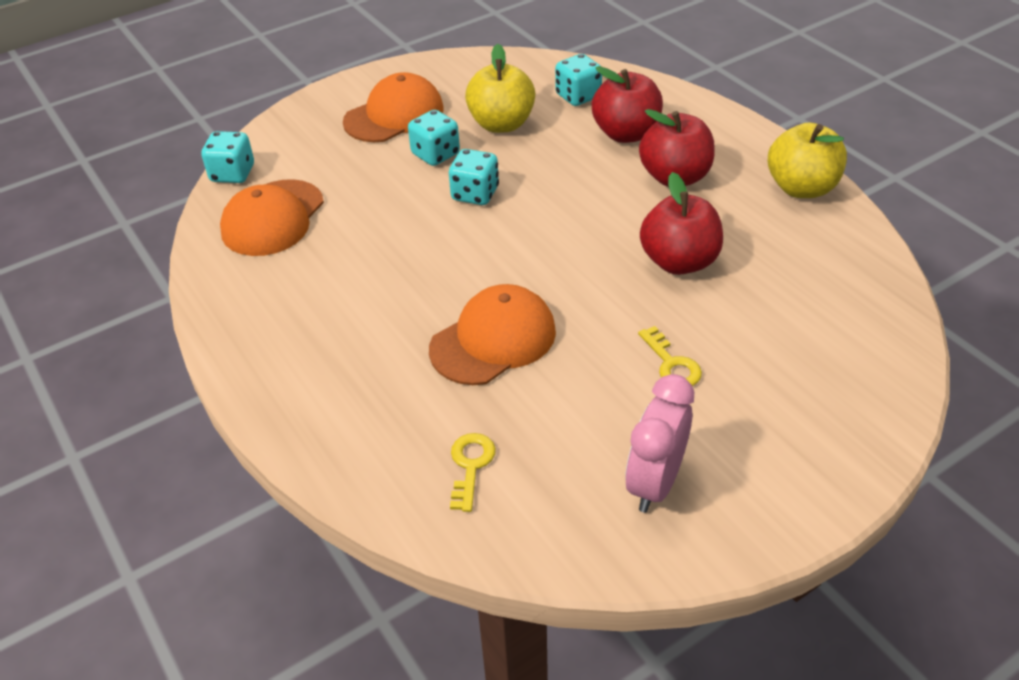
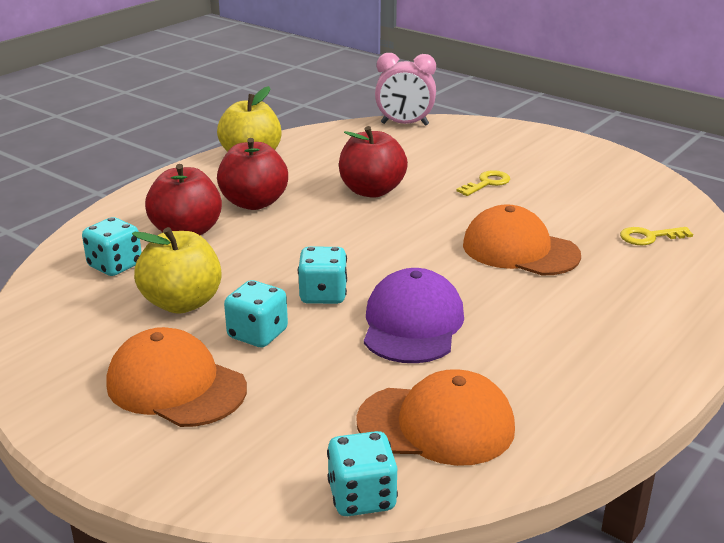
camera: 110 degrees left, 15 degrees down
pink clock [625,374,694,513] -> pink clock moved to [375,53,436,126]
none -> purple cap [364,268,464,363]

